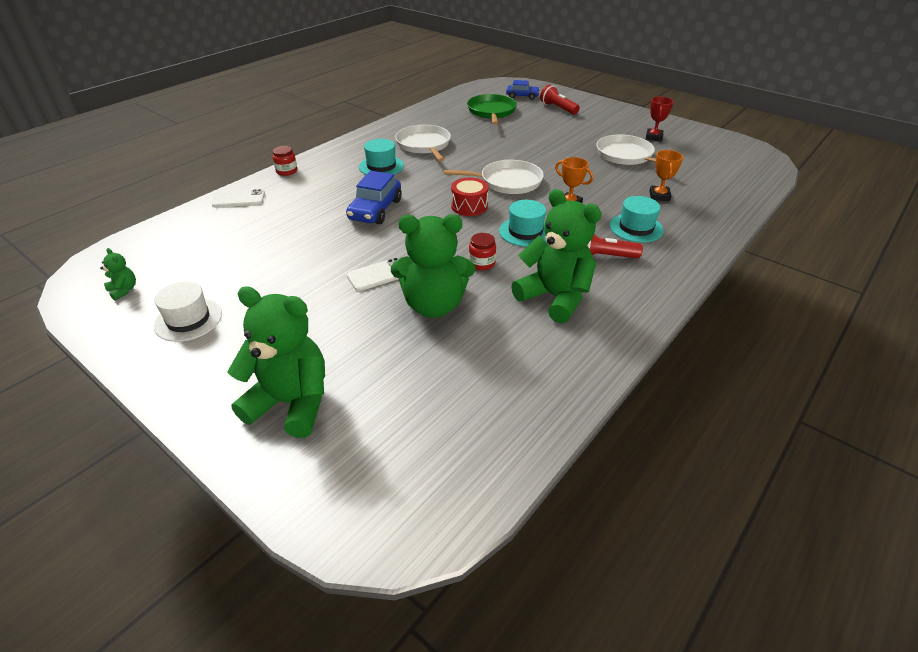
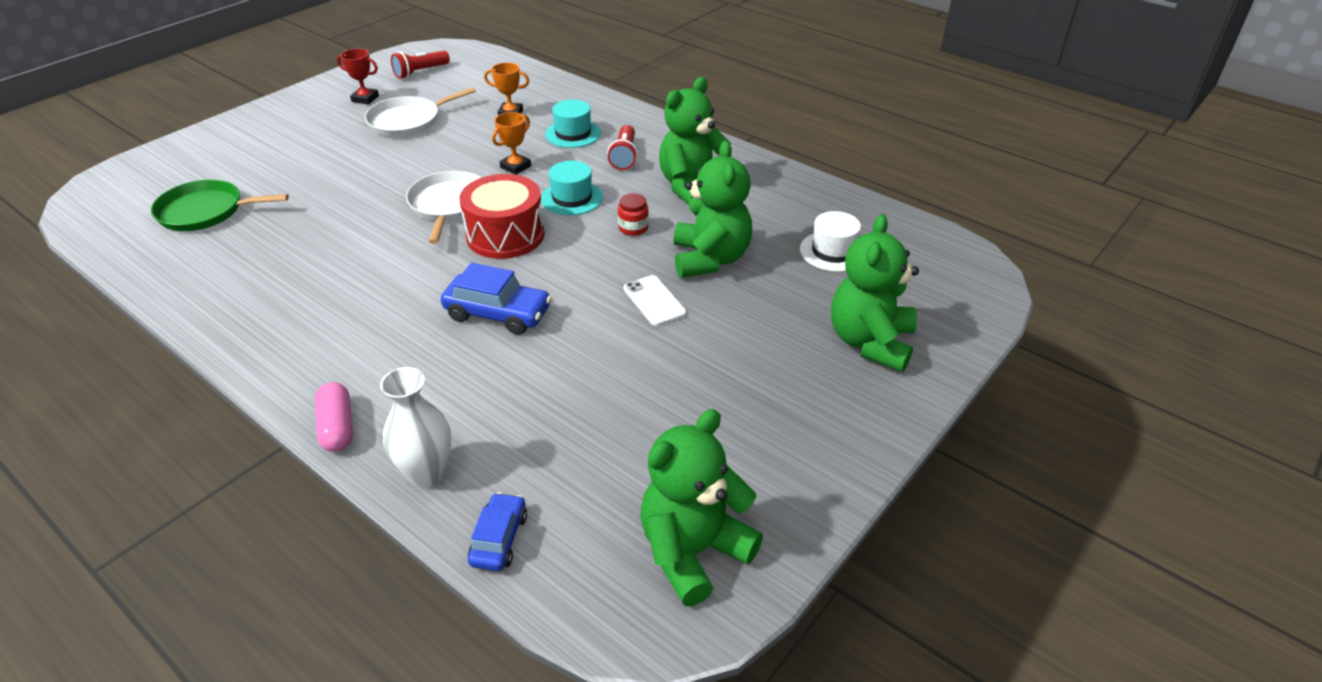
camera: 90 degrees left, 0 degrees up
green teddy bear [100,248,136,301] -> green teddy bear [640,409,763,606], size x2.40
white hat [154,282,222,342] -> white hat moved to [800,211,861,272]
white phone [212,189,265,207] -> white vase [380,367,451,488]
red jar [273,146,297,176] -> pink capsule [315,382,353,452]
turquoise hat [359,139,404,175] -> none
white pan [395,125,451,162] -> none
red drum [451,178,488,216] -> red drum [459,174,545,259], size x1.63
blue car [506,80,540,100] -> blue car moved to [468,492,527,571]
red flashlight [540,85,580,115] -> red flashlight moved to [391,50,450,79]

